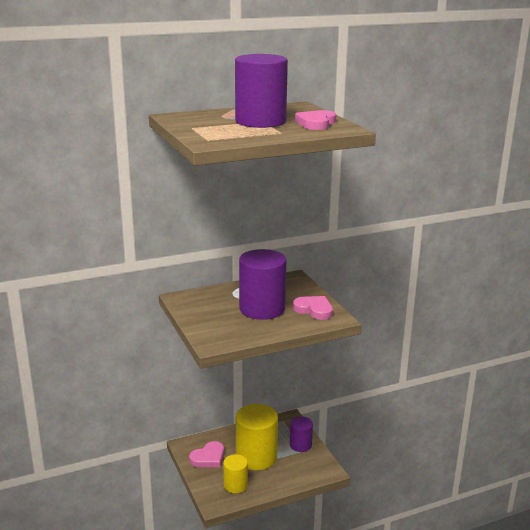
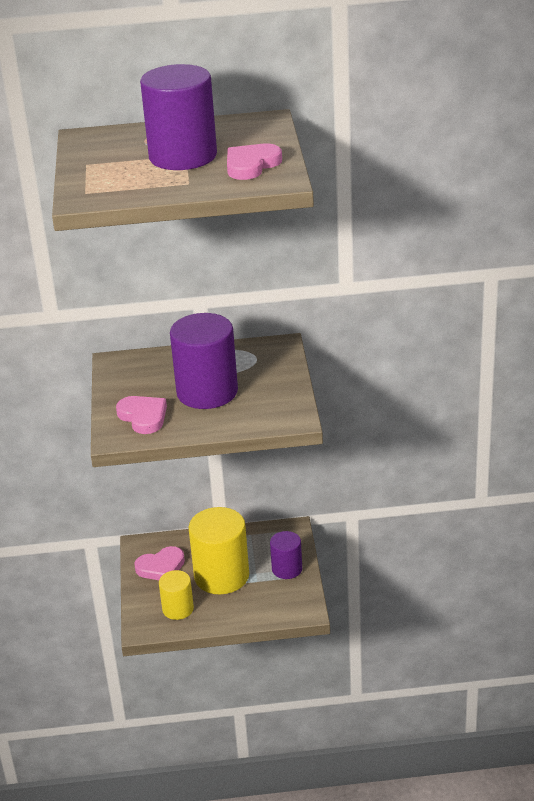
camera: 20 degrees right, 10 degrees up
pink heart [293,296,333,320] -> pink heart moved to [116,396,167,434]

